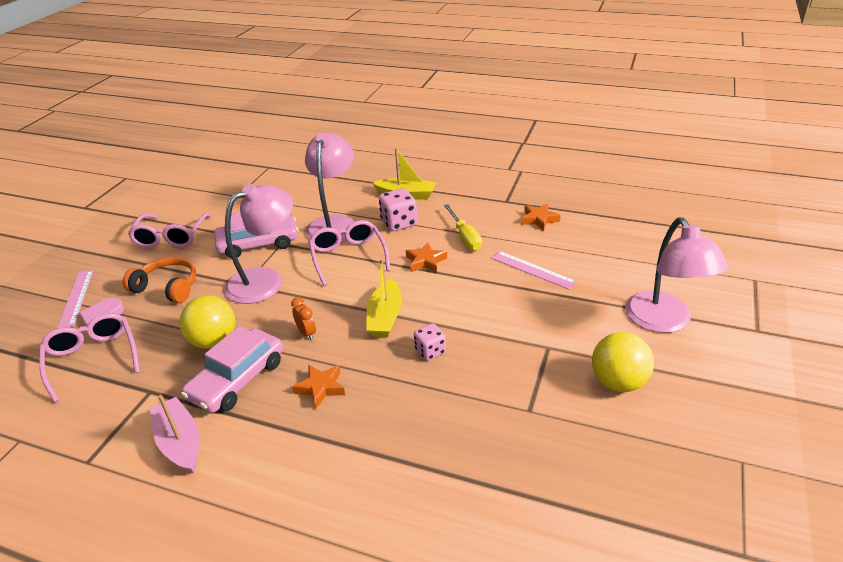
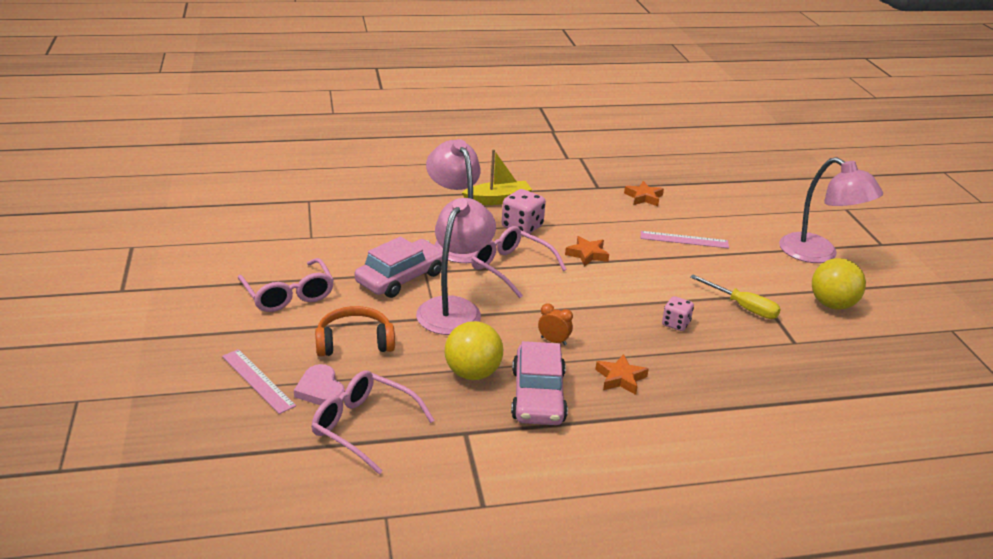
camera: 35 degrees left, 5 degrees down
pink boat [150,395,199,473] -> none
yellow boat [366,259,402,337] -> none
yellow screwdriver [444,204,482,251] -> yellow screwdriver moved to [690,275,781,319]

